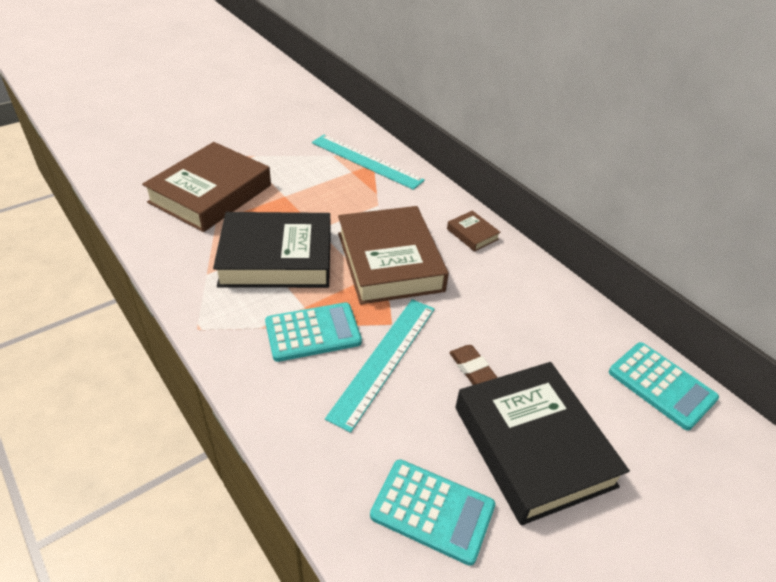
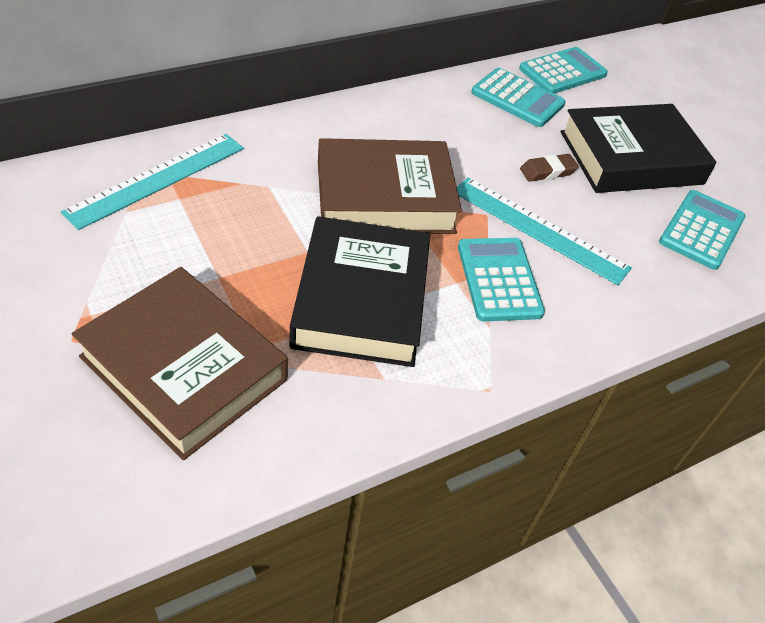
camera: 85 degrees left, 5 degrees up
brown book [447,211,501,252] -> none
none -> turquoise calculator [471,68,566,127]

